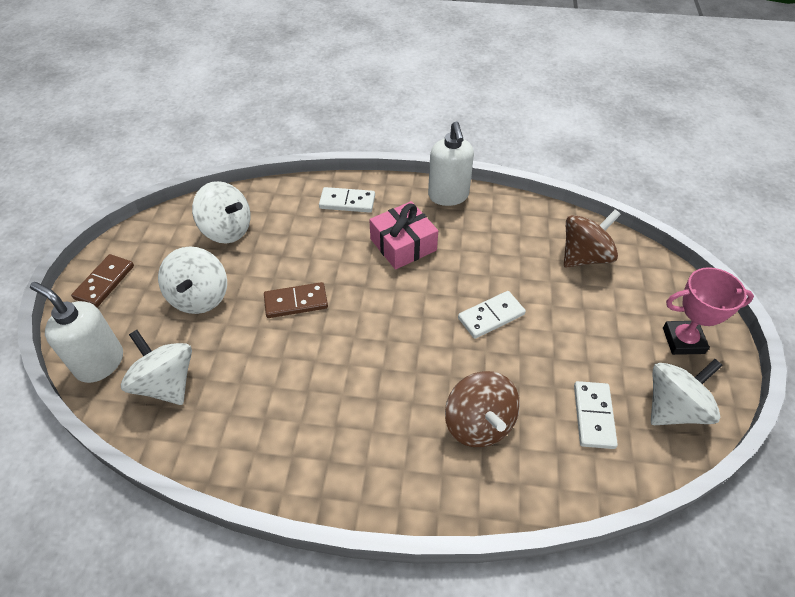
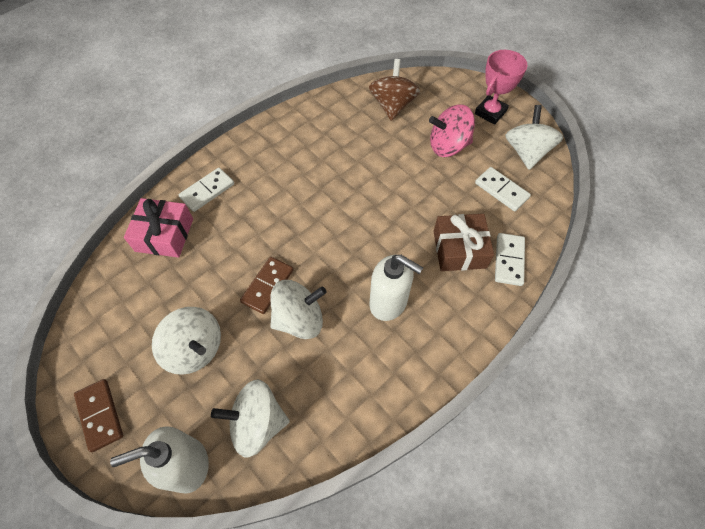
camera: 50 degrees left, 10 degrees up
white spinning top [192,181,251,243] -> white spinning top moved to [270,280,327,339]
pink gift [369,201,438,270] -> pink gift moved to [124,198,193,258]
white soap dispenser [428,122,474,206] -> white soap dispenser moved to [369,255,423,321]
brown spinning top [445,371,520,447] -> brown gift [433,214,494,271]
white domino [458,291,526,339] -> white domino moved to [495,233,525,286]
none -> pink spinning top [429,104,475,157]

